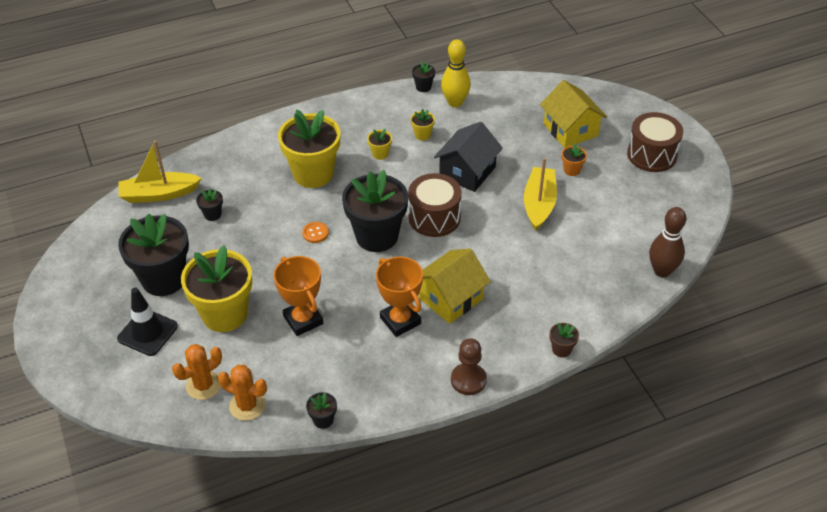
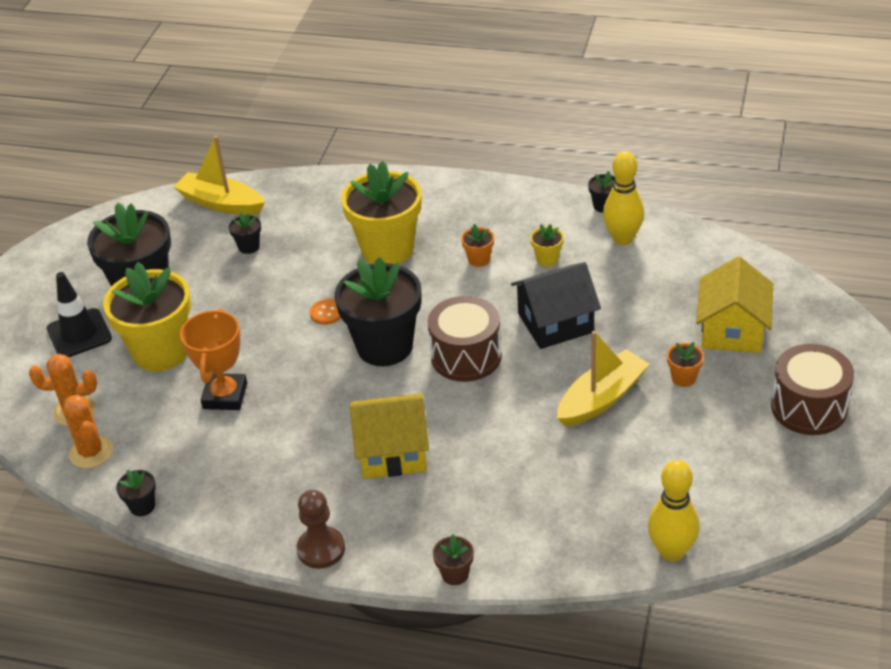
camera: 40 degrees right, 5 degrees down
yellow flower pot [367,129,392,160] -> orange flower pot [461,224,494,267]
orange trophy [376,257,423,337] -> none
brown bowling pin [649,207,686,277] -> yellow bowling pin [648,460,700,561]

